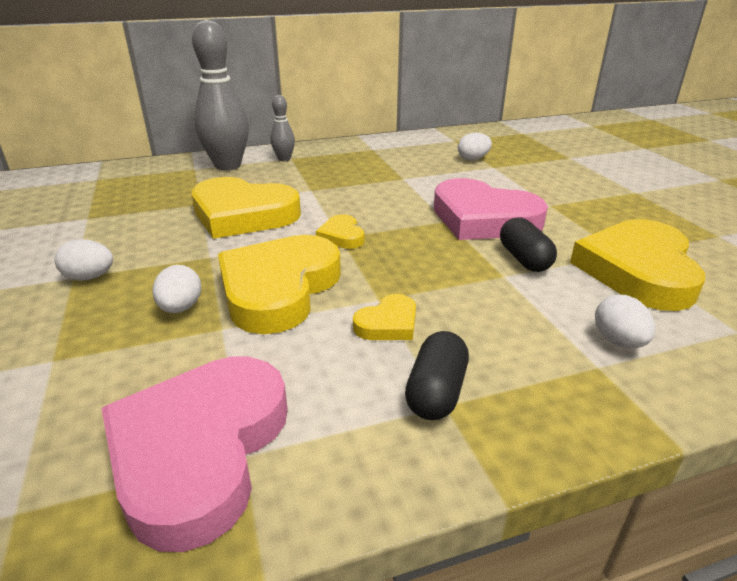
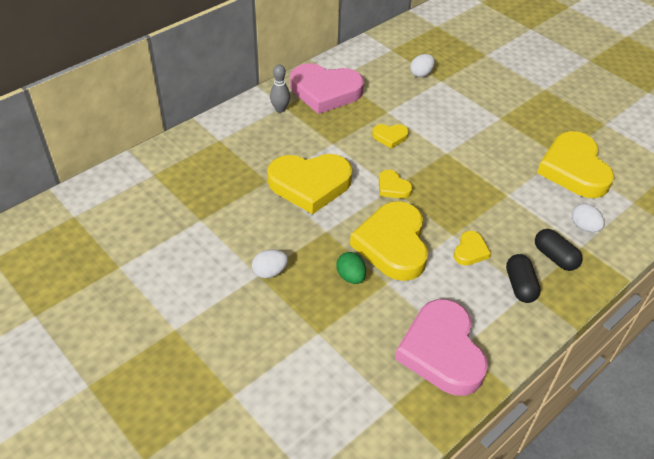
camera: 25 degrees left, 15 degrees up
white egg [152,265,201,313] -> green egg [336,252,366,284]
grey bowling pin [192,20,249,171] -> none
pink heart [434,178,548,240] -> pink heart moved to [290,63,364,114]
black capsule [500,218,557,272] -> black capsule moved to [535,229,582,271]
none -> yellow heart [372,124,409,149]

